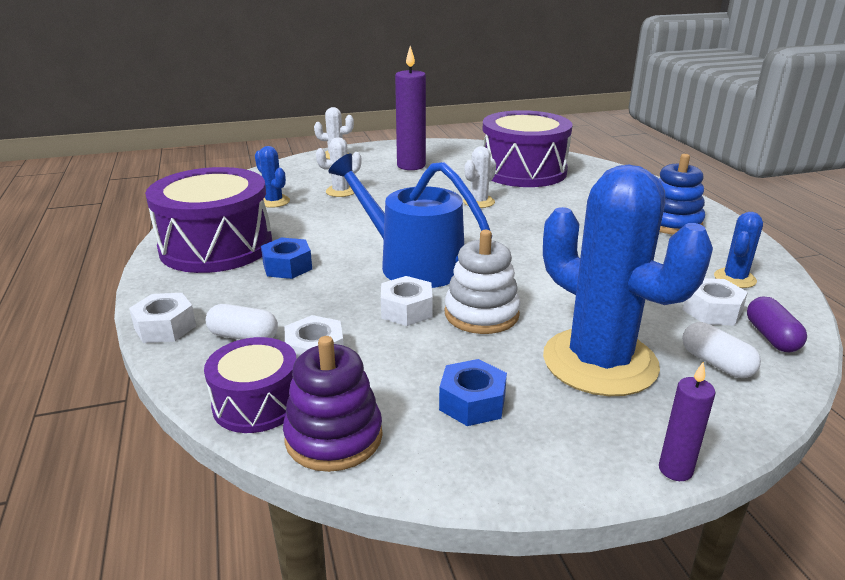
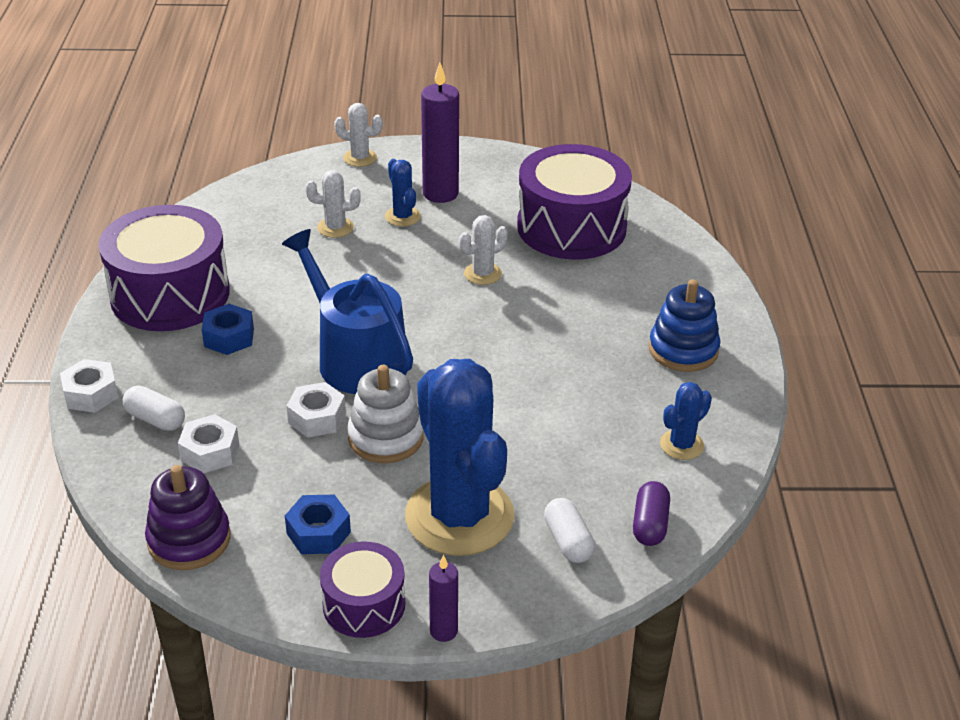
camera: 15 degrees right, 10 degrees up
purple drum [204,337,297,433] -> purple drum moved to [320,541,405,638]
blue cactus [255,146,290,208] -> blue cactus moved to [385,159,421,227]
white nut [683,278,748,326] -> none

